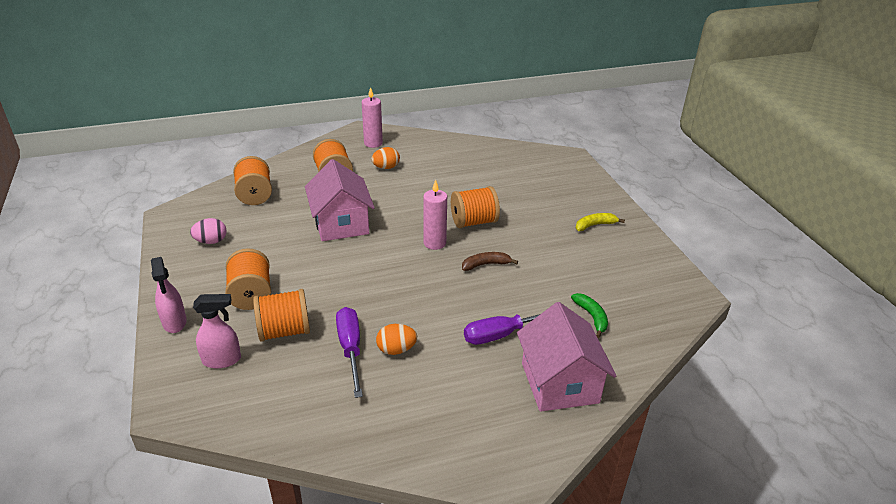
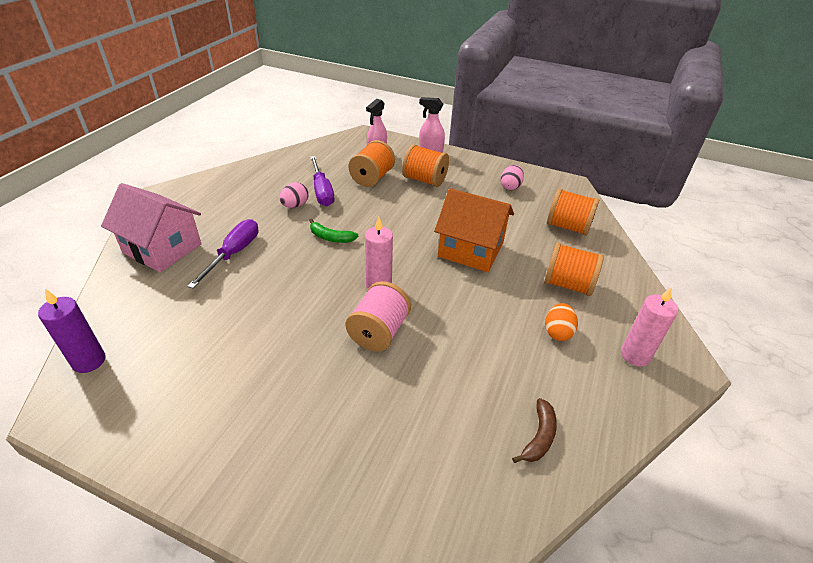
camera: 130 degrees right, 5 degrees up
pink house [305,159,375,241] -> orange house [434,188,514,272]
purple screwdriver [336,307,363,398] -> purple screwdriver turned 45 degrees clockwise [310,156,334,206]
orange egg [376,324,417,355] -> pink egg [279,182,309,208]
orange spool [451,186,500,228] -> pink spool [345,281,411,351]
brown banana [462,252,518,271] -> brown banana moved to [512,398,557,463]
green banana [571,293,608,338] -> green banana moved to [309,219,358,243]
yellow banana [576,213,625,231] -> none
none -> purple candle [38,289,106,373]

